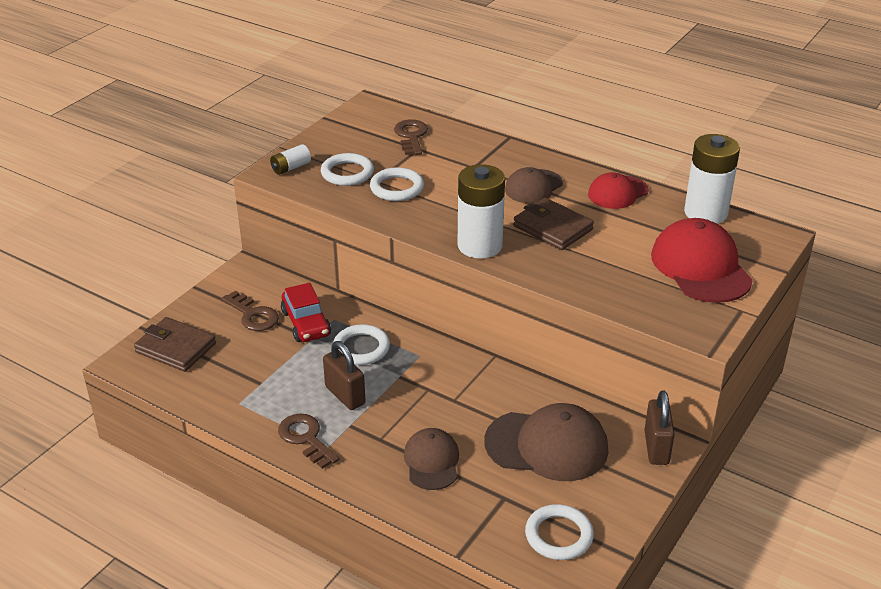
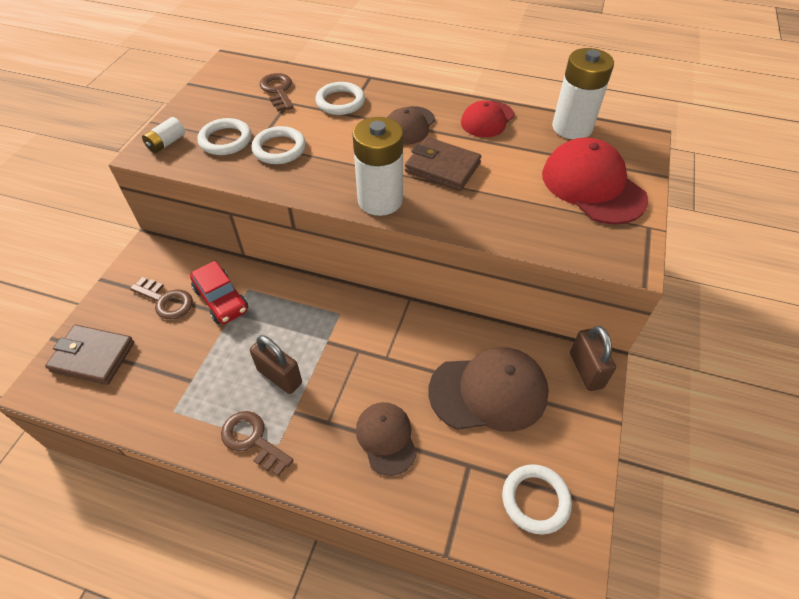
camera: 15 degrees left, 15 degrees up
white ring [333,324,390,365] -> white ring moved to [315,82,365,115]

